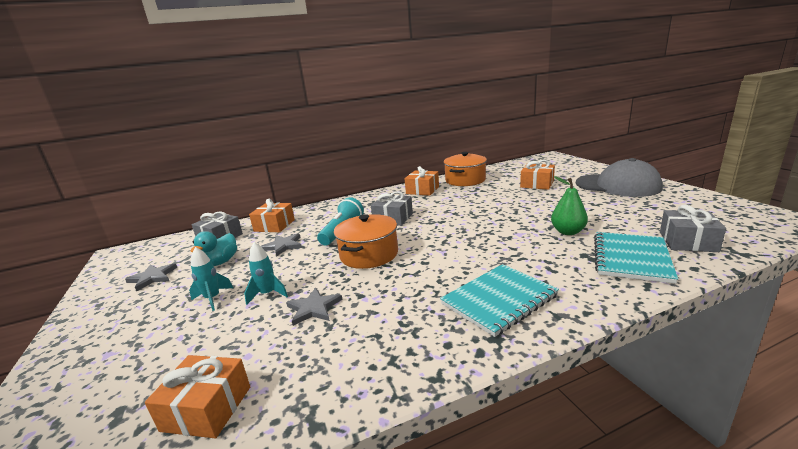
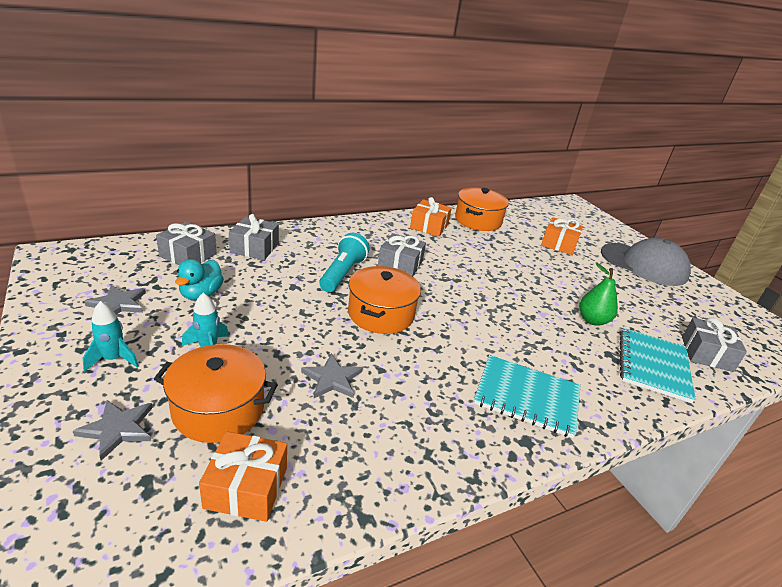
camera: 10 degrees left, 10 degrees up
turquoise rocket [244,242,288,305] -> turquoise rocket moved to [83,301,139,372]
orange gift [249,198,295,232] -> grey gift [229,214,279,260]
grey star [261,234,302,257] -> grey star moved to [73,400,152,461]
turquoise notebook [440,264,559,337] -> turquoise notebook turned 60 degrees clockwise [474,355,580,438]
none -> orange pot [154,344,277,443]

